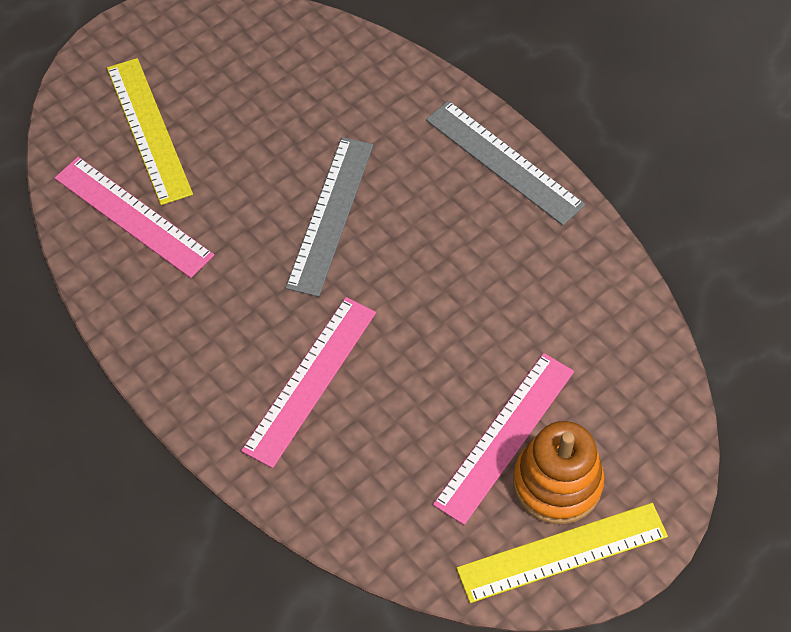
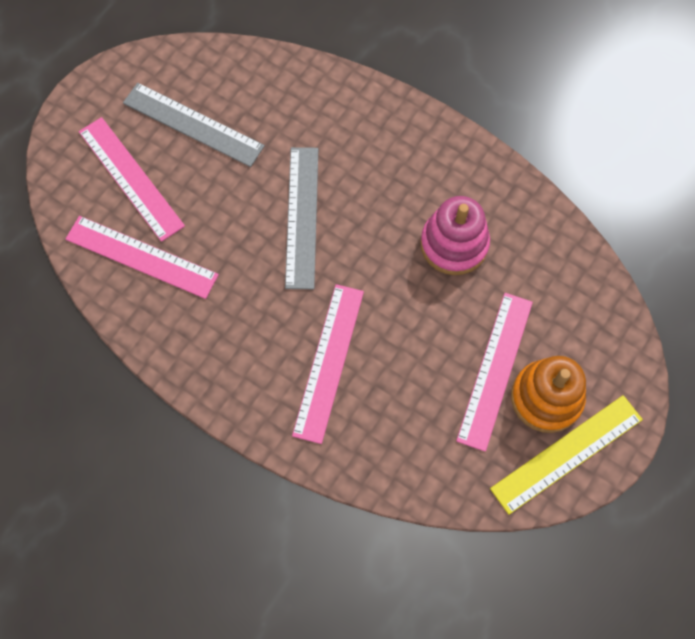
camera: 15 degrees left, 10 degrees up
yellow ruler [107,58,193,205] -> pink ruler [79,117,185,242]
grey ruler [426,101,585,225] -> grey ruler moved to [123,83,265,167]
none -> pink stacking toy [420,196,490,275]

